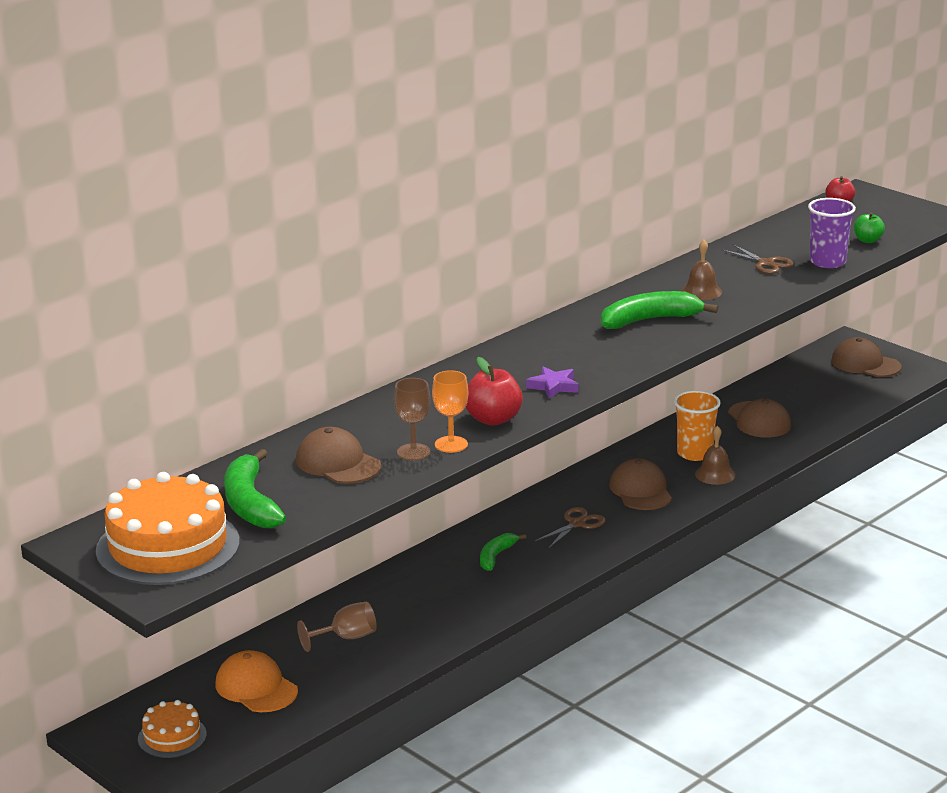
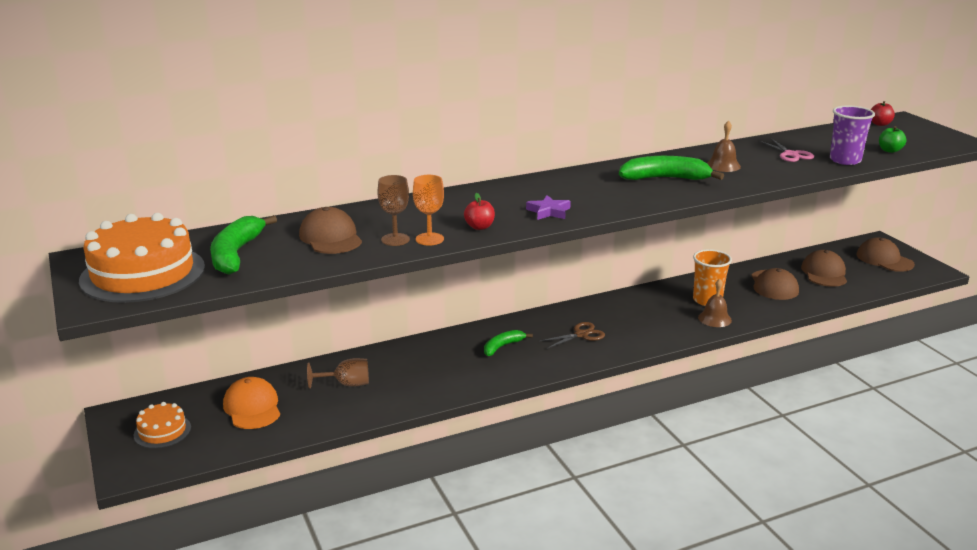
camera: 20 degrees right, 0 degrees up
red apple [466,357,523,426] -> red apple [464,193,495,230], size x0.62
brown cap [609,458,672,510] -> brown cap moved to [801,250,847,287]
brown scissors [721,244,794,274] -> pink scissors [760,139,814,162]

